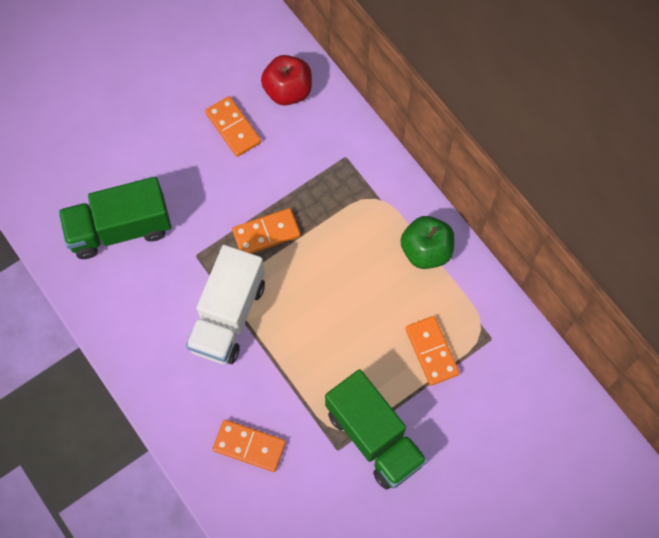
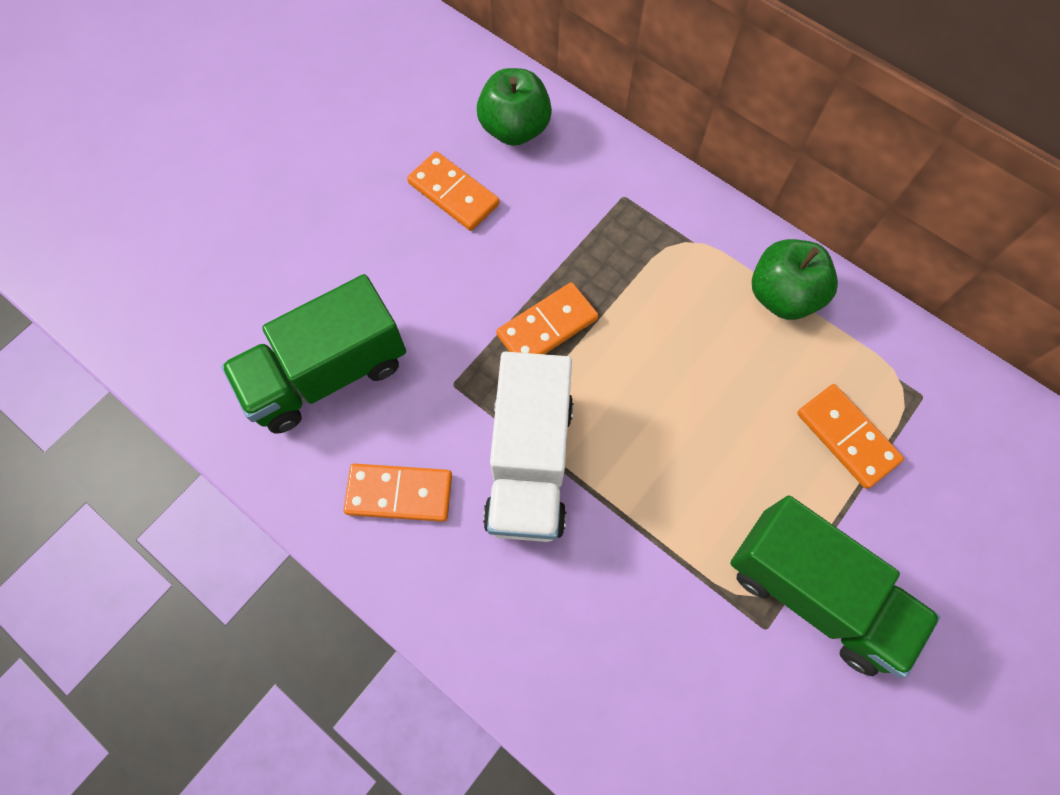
camera: 15 degrees left, 0 degrees up
orange domino [213,420,286,472] -> orange domino moved to [343,464,452,522]
red apple [261,55,312,106] -> green apple [477,68,552,146]

